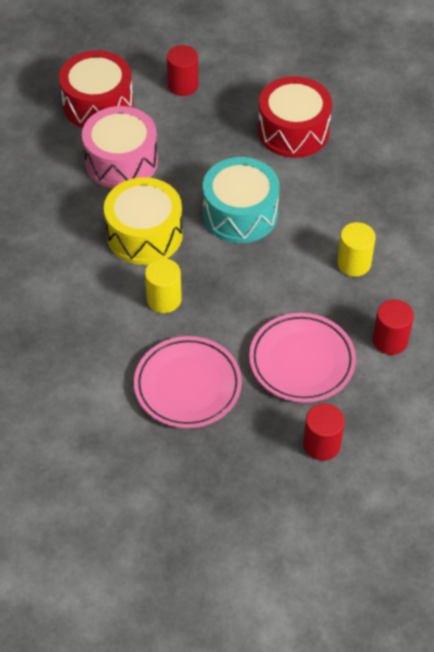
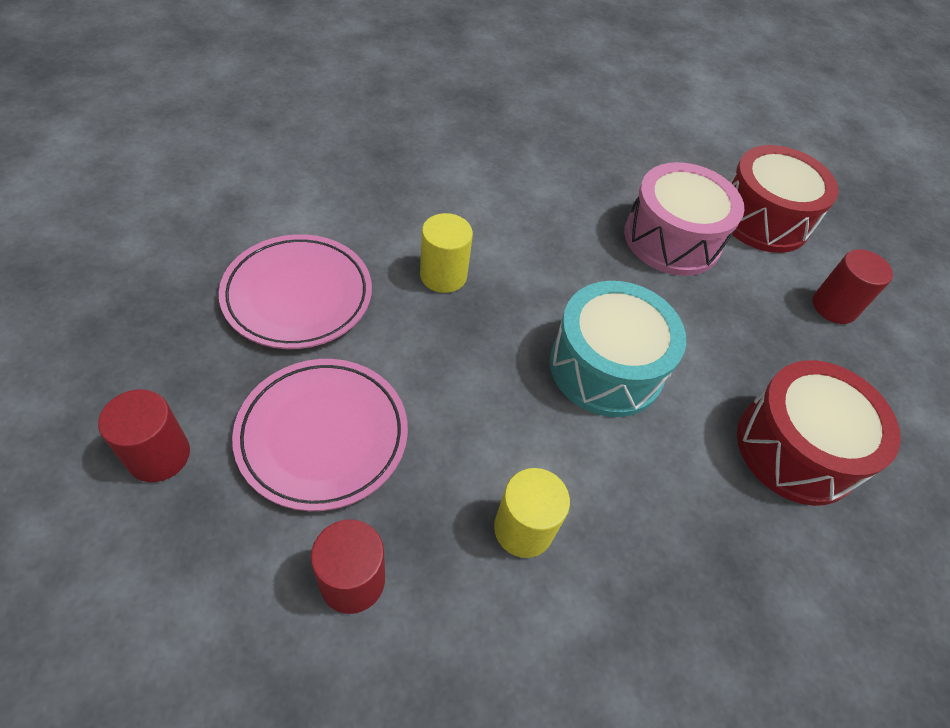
camera: 80 degrees right, 0 degrees up
yellow drum [104,177,183,265] -> none

